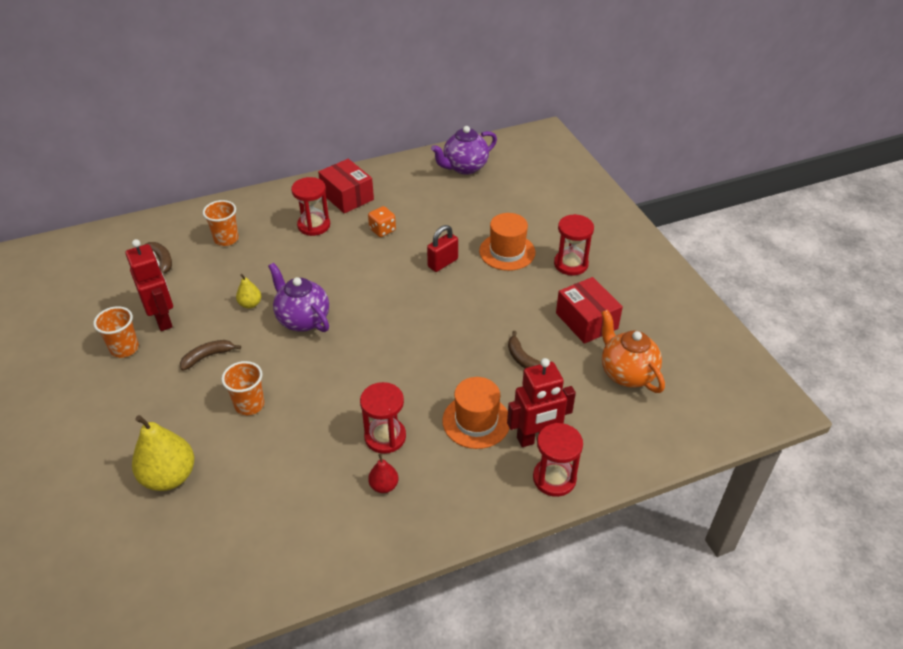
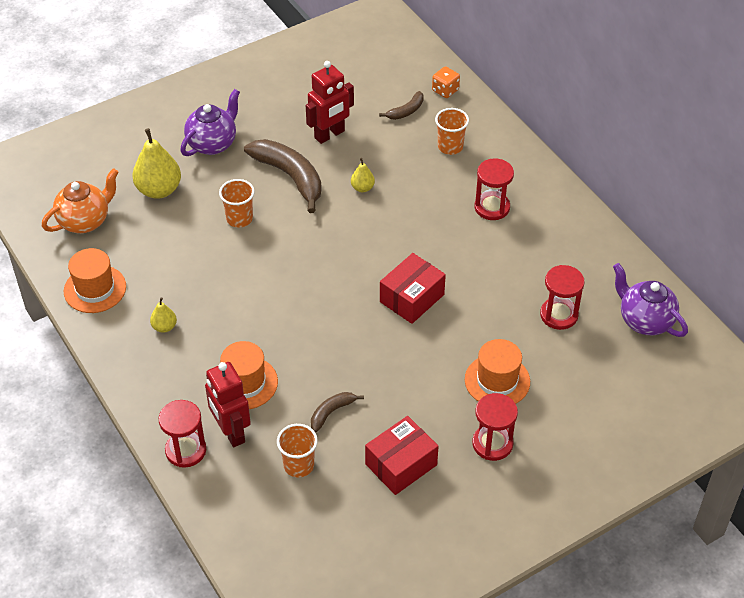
camera: 80 degrees right, 5 degrees up
orange cup [93,306,139,358] -> orange cup moved to [277,424,318,478]
brown banana [180,340,241,371] -> brown banana [244,139,322,213], size x2.01
purple teapot [268,263,329,332] -> purple teapot moved to [180,89,240,156]
red box [318,159,374,213] -> red box moved to [380,253,446,324]
red hourglass [360,382,406,454] -> red hourglass moved to [540,265,585,330]
orange dice [368,206,396,237] -> orange dice moved to [432,66,460,98]
red pear [368,454,398,493] -> yellow pear [150,297,177,333]
red padlock [427,225,458,272] -> none
orange teapot [601,310,665,393] -> orange teapot moved to [42,168,118,233]
none -> orange hat [64,248,126,313]

